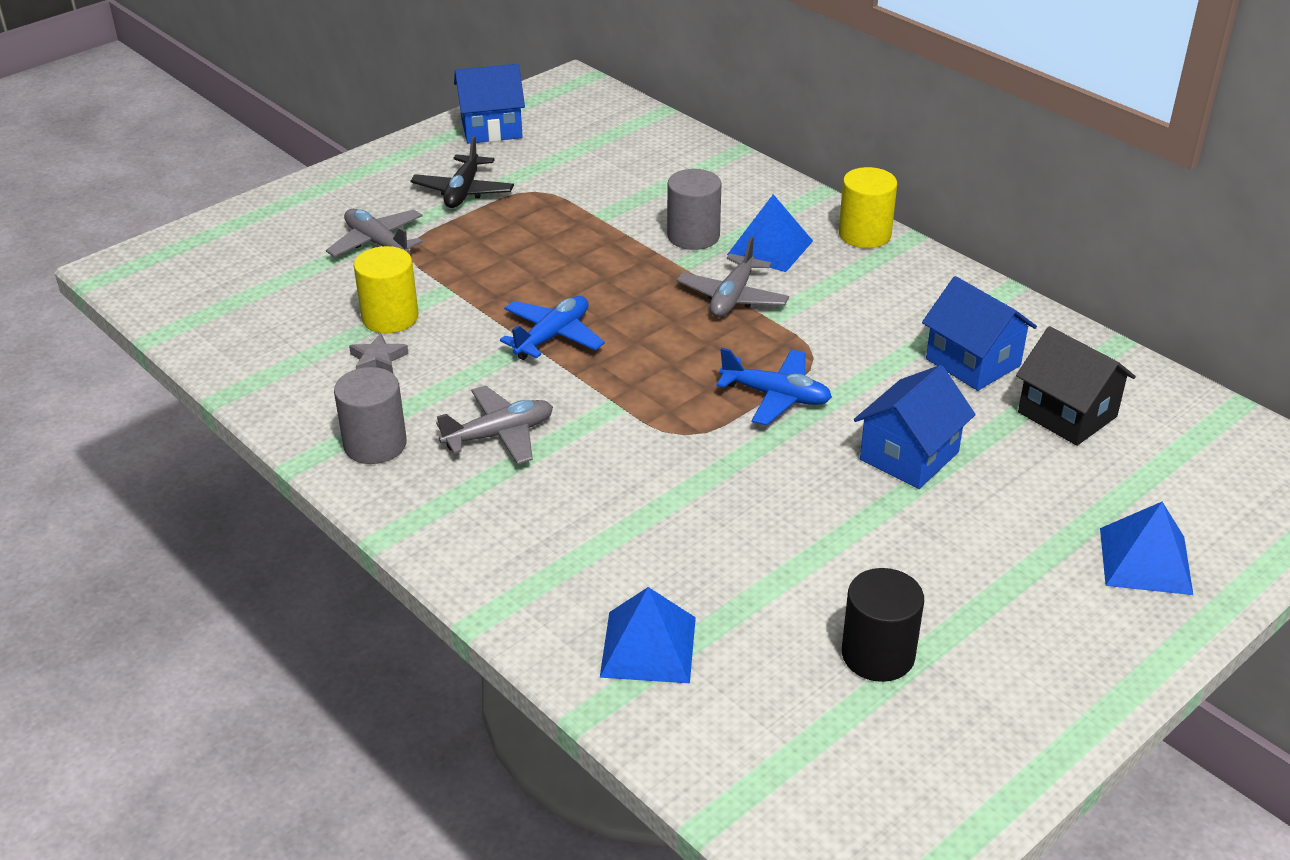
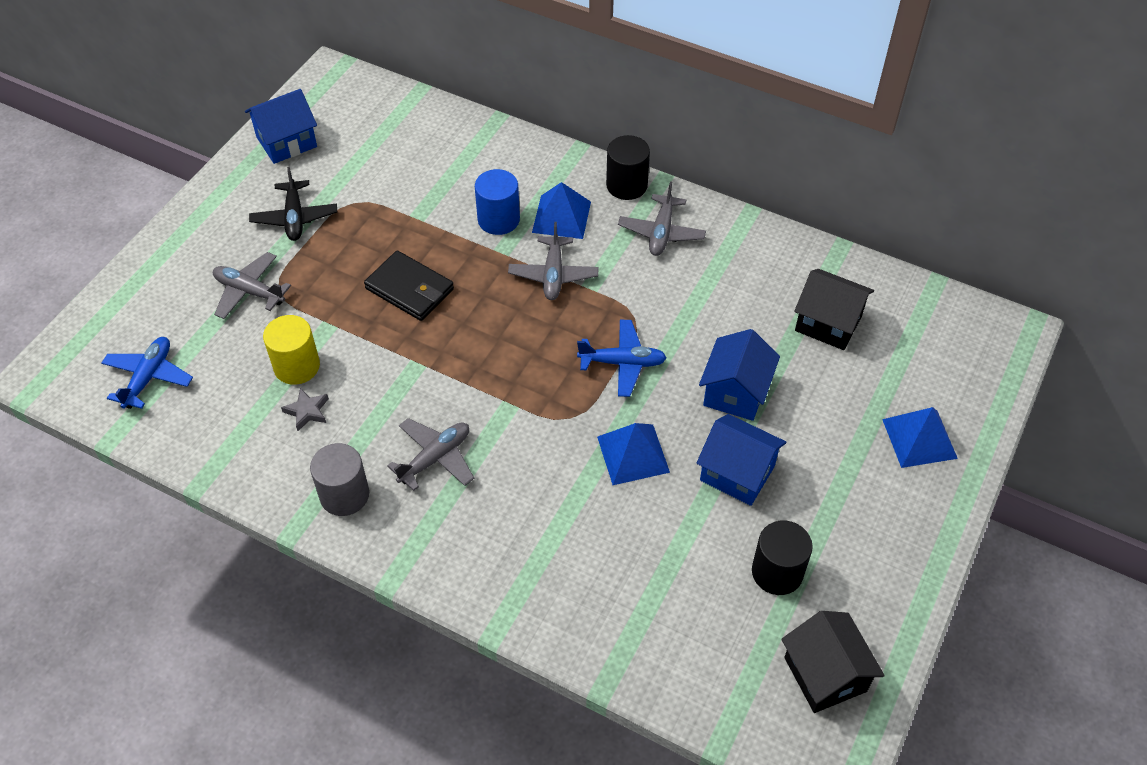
camera: 20 degrees left, 15 degrees up
blue plane [500,296,605,360] -> blue plane moved to [102,337,193,409]
blue pyramid [600,587,696,683] -> blue pyramid moved to [597,423,670,485]
grey cylinder [667,169,722,250] -> blue cylinder [475,169,520,235]
yellow cylinder [839,167,897,248] -> black cylinder [606,135,650,200]
blue house [922,276,1037,391] -> blue house moved to [697,414,786,506]
none -> black wallet [364,250,454,321]
none -> grey plane [618,181,706,256]
none -> black house [781,611,885,713]

